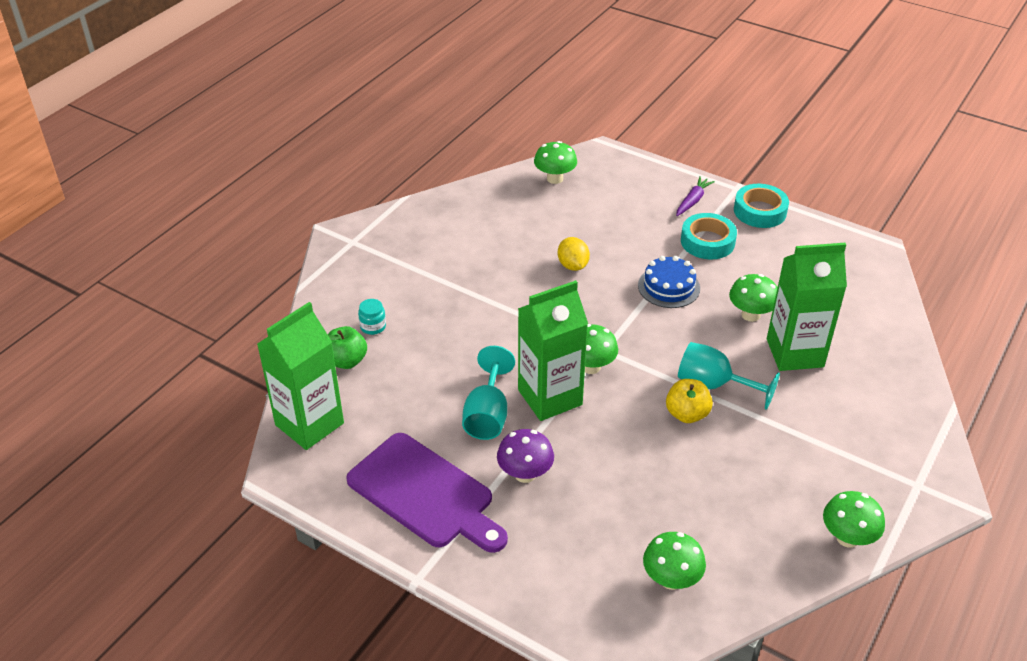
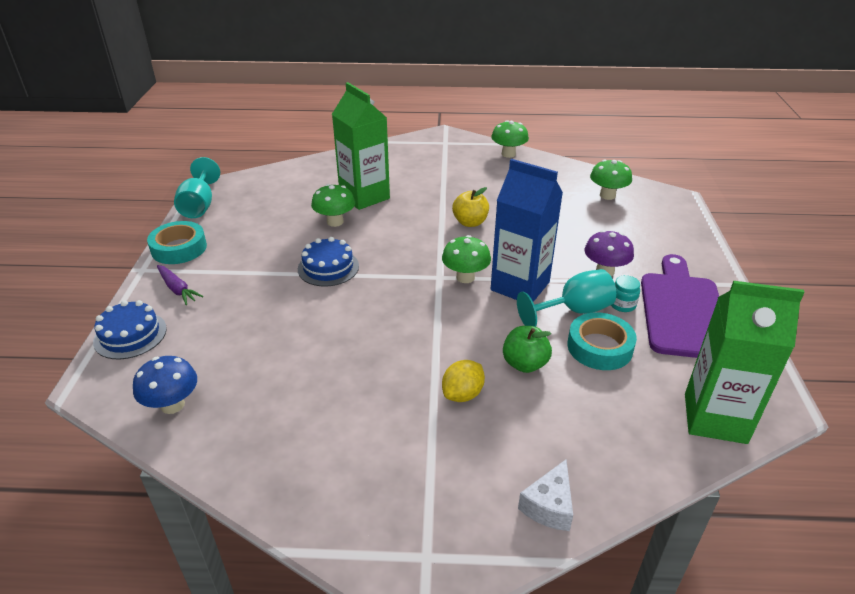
camera: 120 degrees left, 5 degrees down
green apple [328,326,367,369] -> green apple moved to [503,326,552,373]
turquoise jar [358,299,386,335] -> turquoise jar moved to [611,275,640,312]
green carton [518,280,588,421] -> blue carton [491,159,563,302]
green mushroom [534,141,577,184] -> blue mushroom [133,356,197,414]
yellow lemon [558,237,590,271] -> yellow lemon moved to [442,360,485,402]
purple carrot [676,176,715,216] -> purple carrot turned 135 degrees counterclockwise [157,265,203,305]
turquoise goblet [678,342,780,410] -> turquoise goblet moved to [174,157,220,218]
turquoise tape [681,213,737,259] -> turquoise tape moved to [567,312,637,370]
none -> blue cake [93,300,167,359]
none -> white cheese [518,460,573,531]

